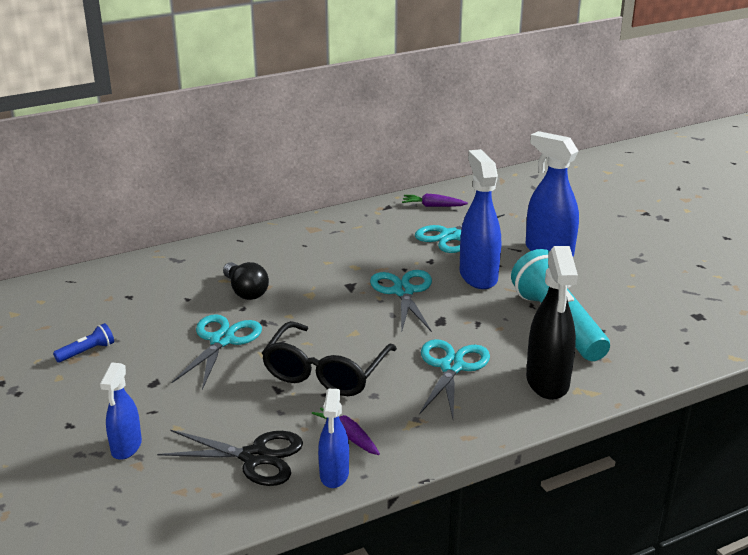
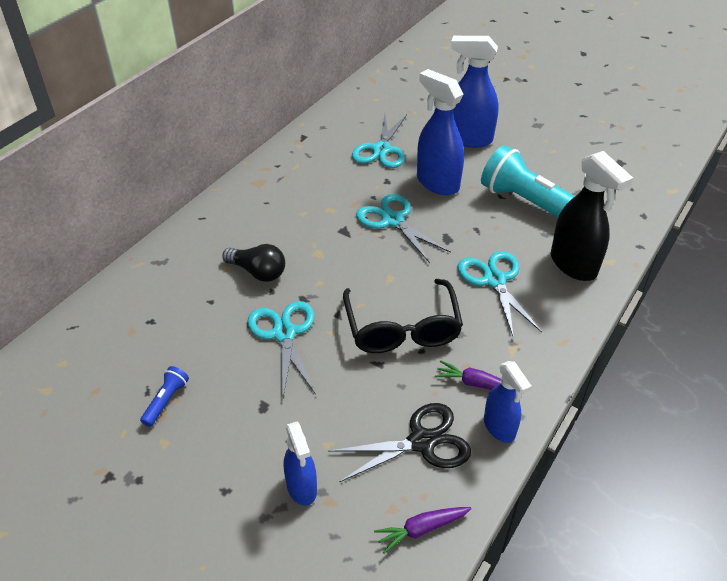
camera: 30 degrees left, 15 degrees up
purple carrot [402,194,468,207] -> purple carrot moved to [374,507,471,554]

